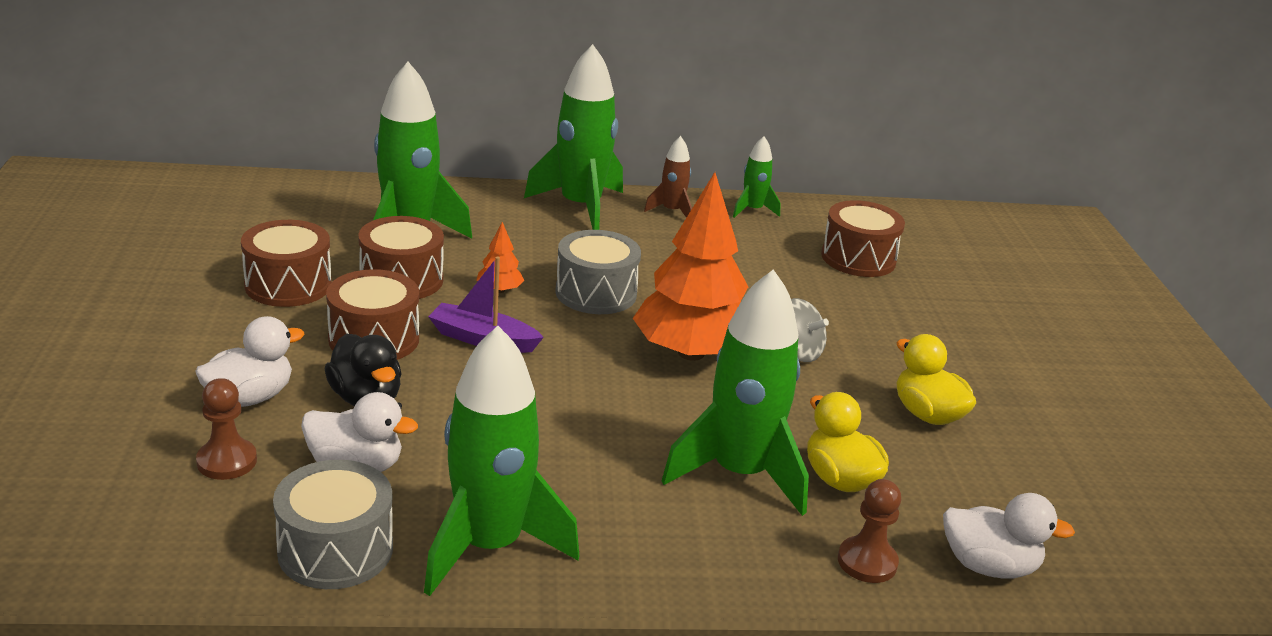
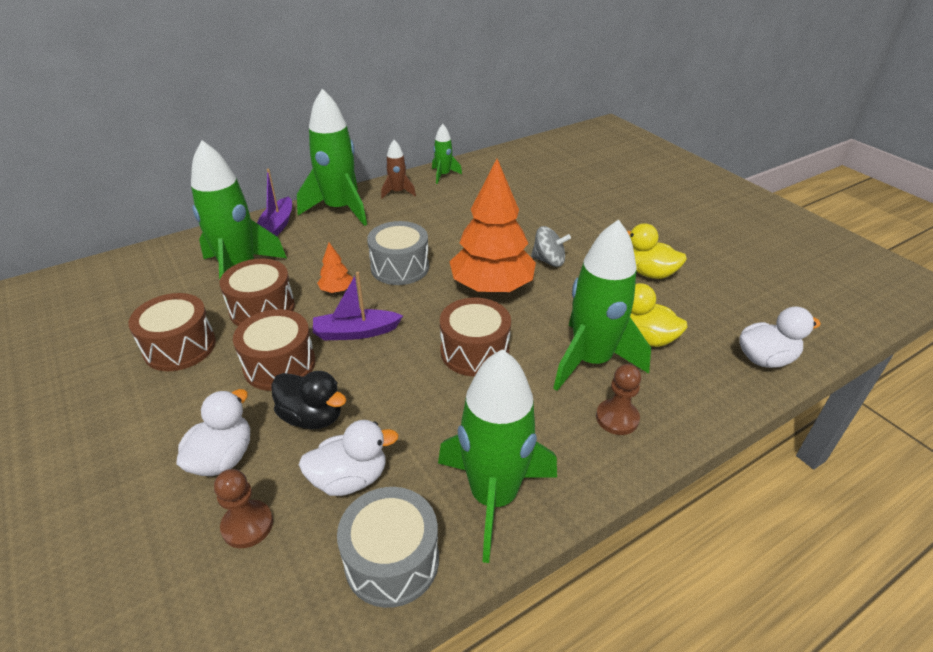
camera: 25 degrees left, 10 degrees up
brown drum [821,200,905,277] -> brown drum moved to [440,298,511,376]
brown pawn [838,479,901,583] -> brown pawn moved to [596,364,641,435]
none -> purple boat [257,168,292,236]

